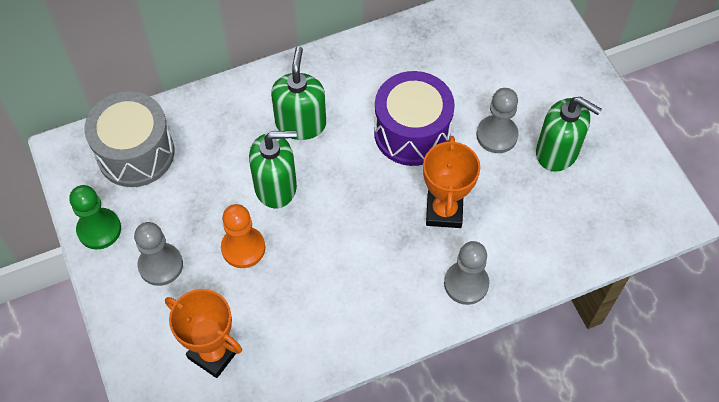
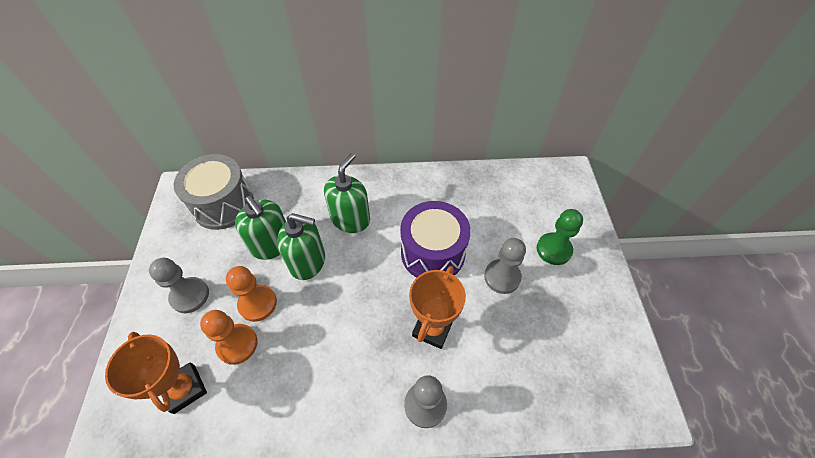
camera: 20 degrees right, 5 degrees down
green pawn [69,185,121,250] -> green pawn moved to [537,209,583,265]
green soap dispenser [536,97,602,172] -> green soap dispenser moved to [235,196,286,260]
none -> orange pawn [200,310,257,365]

